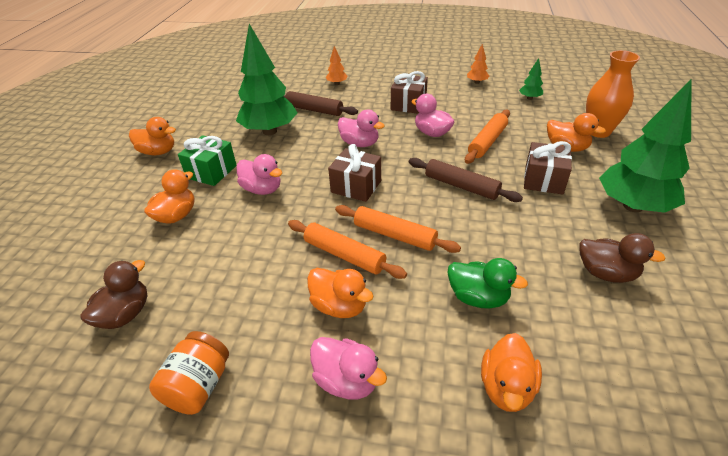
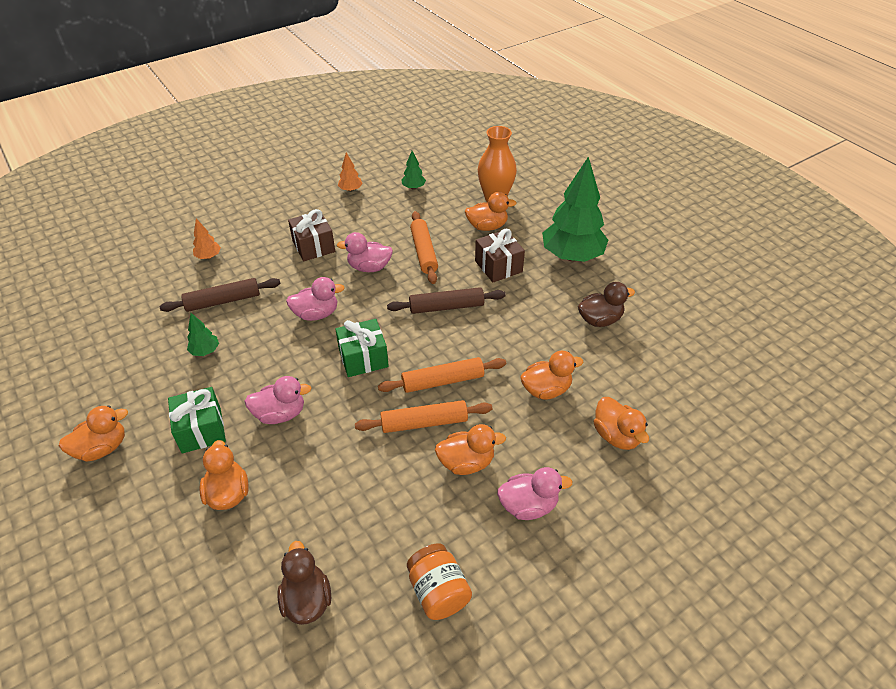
camera: 45 degrees left, 5 degrees up
green tree [236,24,297,135] -> green tree [187,313,219,356], size x0.42
brown gift [328,144,381,202] -> green gift [335,319,389,377]
green duck [448,258,528,309] -> orange duck [520,351,583,400]

